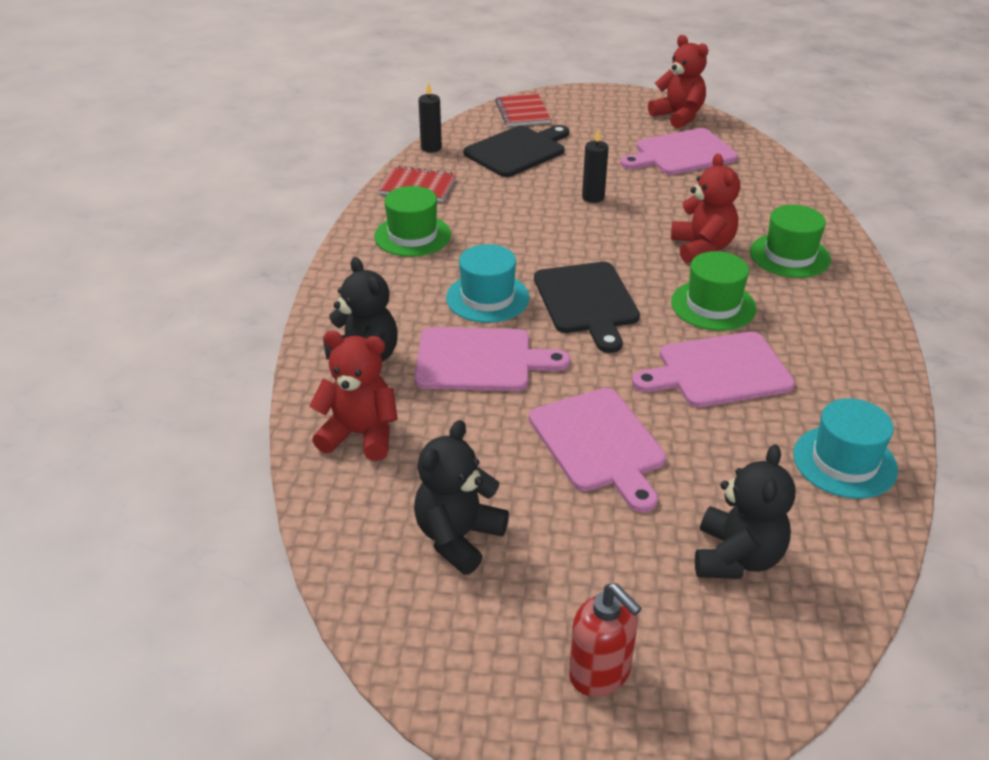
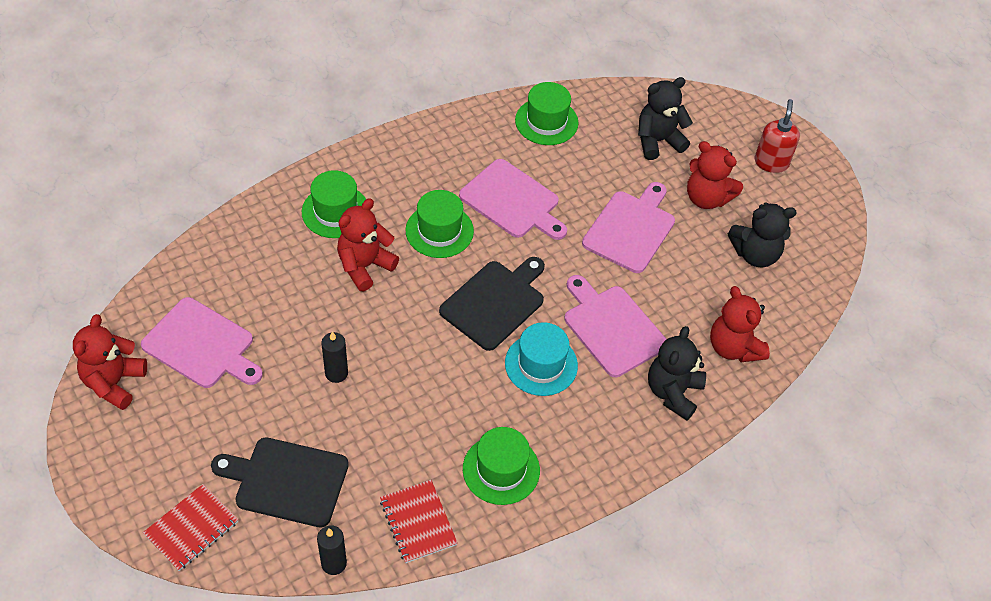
camera: 130 degrees left, 15 degrees up
turquoise hat [793,398,898,499] -> green hat [515,82,579,145]
none -> red teddy bear [687,141,743,209]

